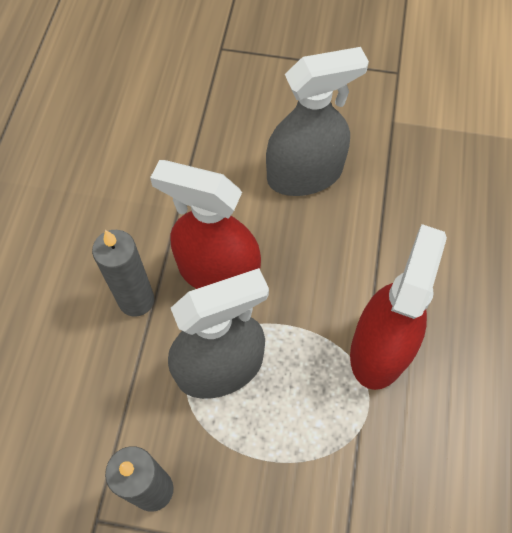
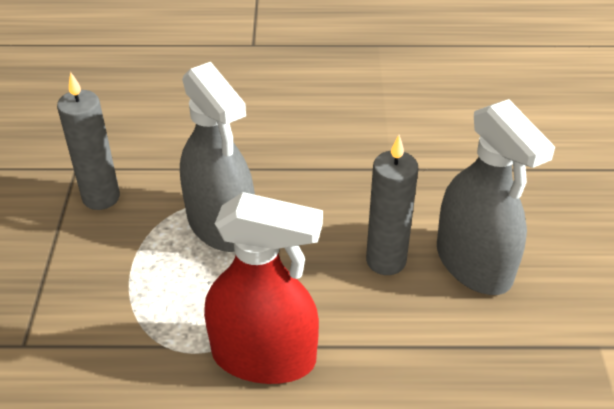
camera: 80 degrees right, 20 degrees down
grey candle [92,230,154,317] -> grey candle moved to [366,135,418,275]
red spray bottle [150,160,261,289] -> none

